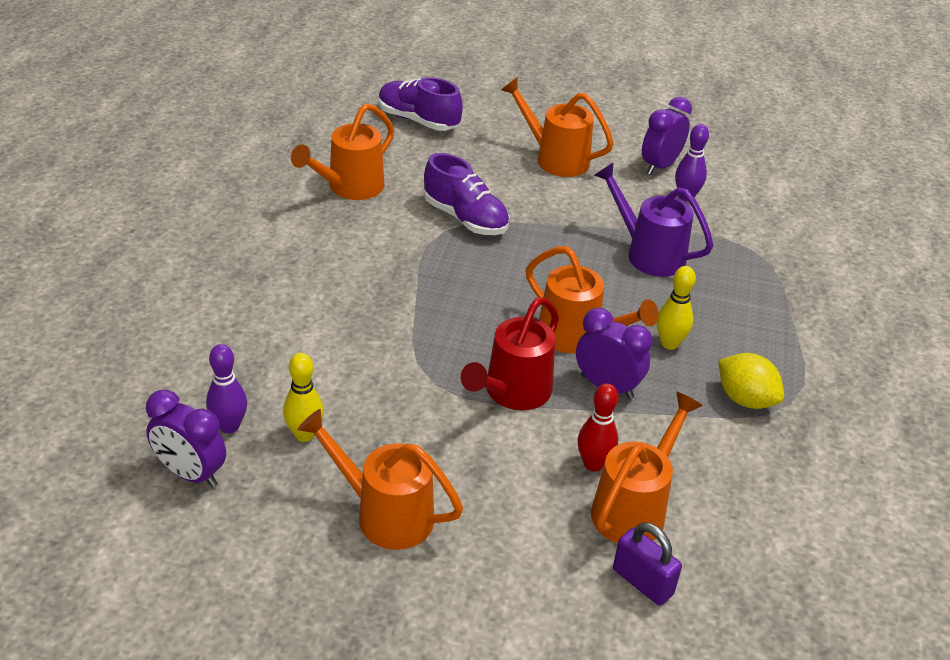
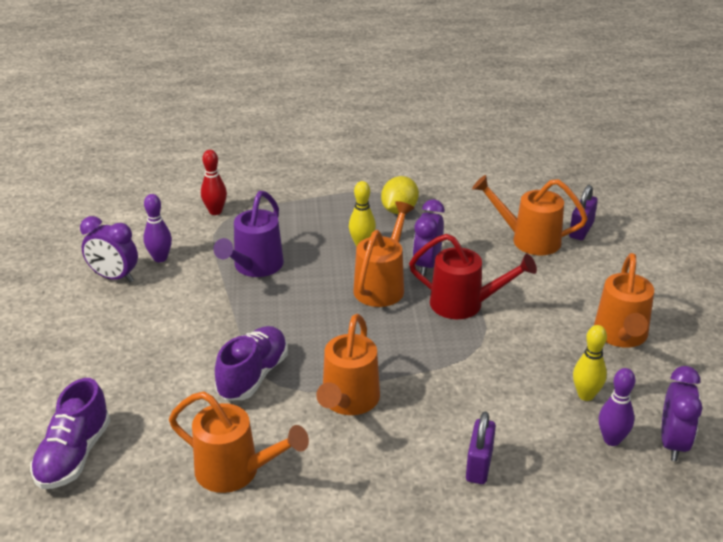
camera: 105 degrees left, 5 degrees down
orange watering can [501,78,614,177] -> orange watering can moved to [316,314,380,415]
red bowling pin [578,383,618,472] -> red bowling pin moved to [201,150,227,215]
none -> purple padlock [466,412,496,484]

